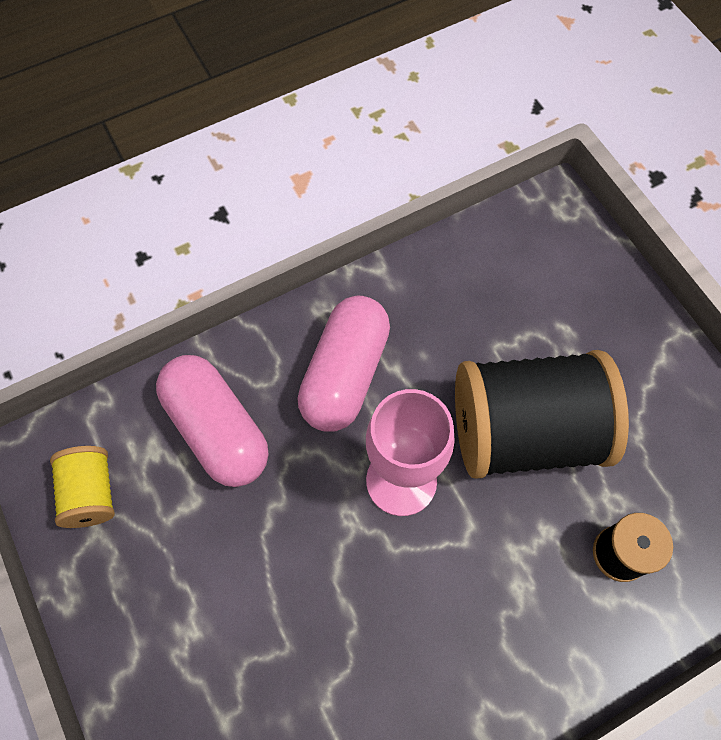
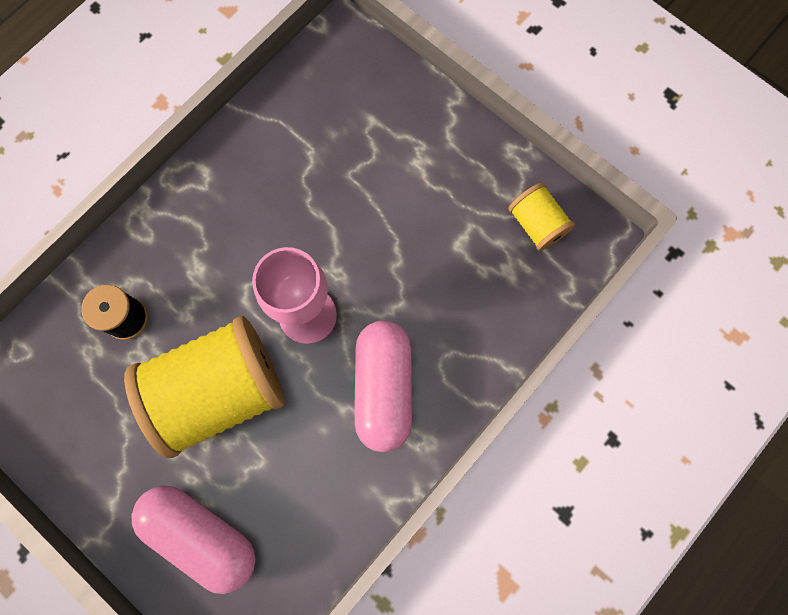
camera: 160 degrees right, 10 degrees up
pink capsule [156,355,268,487] -> pink capsule moved to [132,485,256,594]
black spool [455,350,629,479] -> yellow spool [124,316,285,458]

